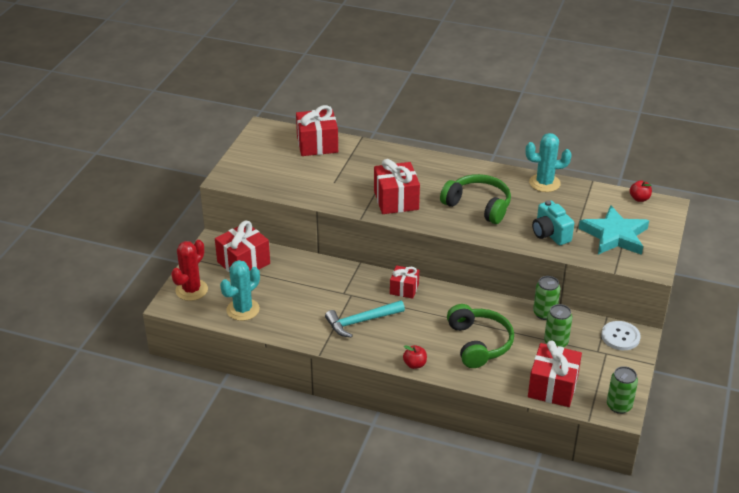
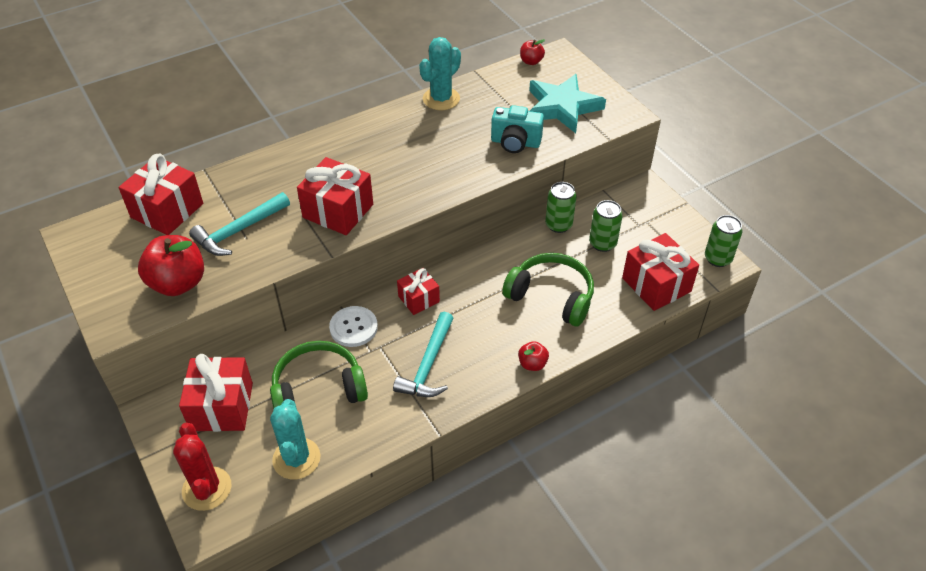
camera: 50 degrees left, 10 degrees up
green headphones [440,174,511,224] -> green headphones moved to [270,341,368,409]
white button [601,321,641,350] -> white button moved to [329,306,378,347]
none -> red apple [138,235,204,296]
none -> turquoise hammer [189,192,290,256]

